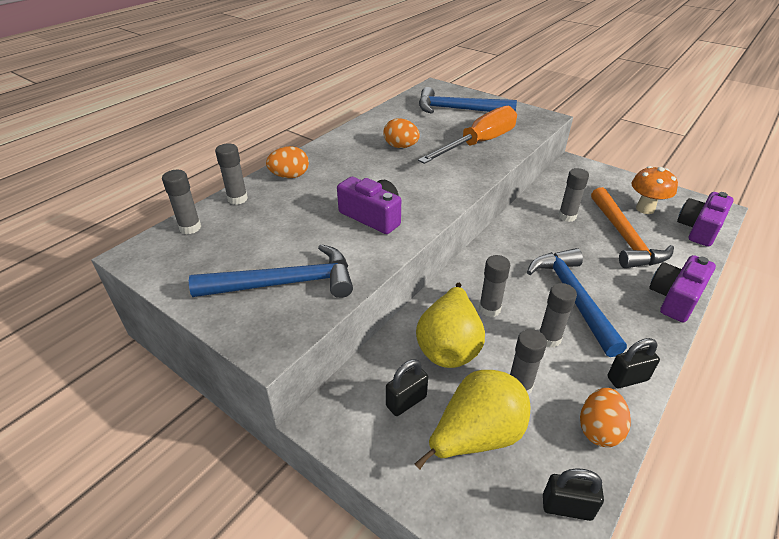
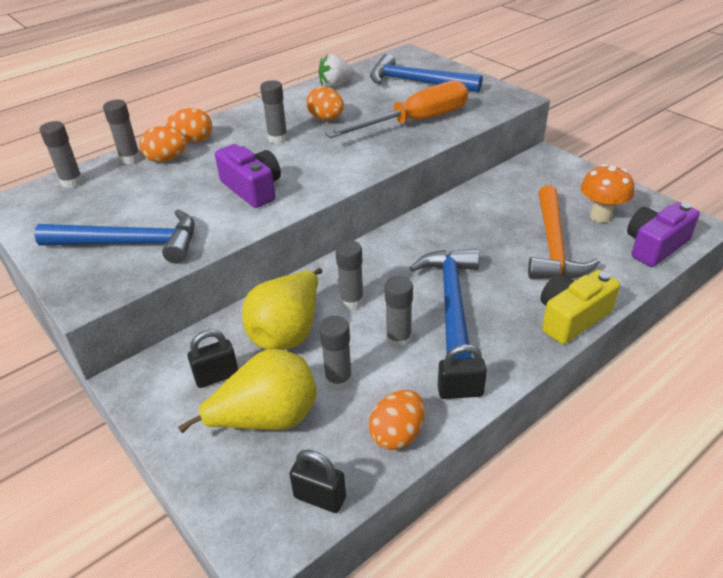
camera: 15 degrees right, 0 degrees up
grey glue stick [559,168,589,222] -> grey glue stick moved to [260,80,288,144]
purple camera [649,255,716,323] -> yellow camera [541,270,620,344]
none -> orange egg [139,126,187,162]
none -> white strawberry [318,54,354,87]

